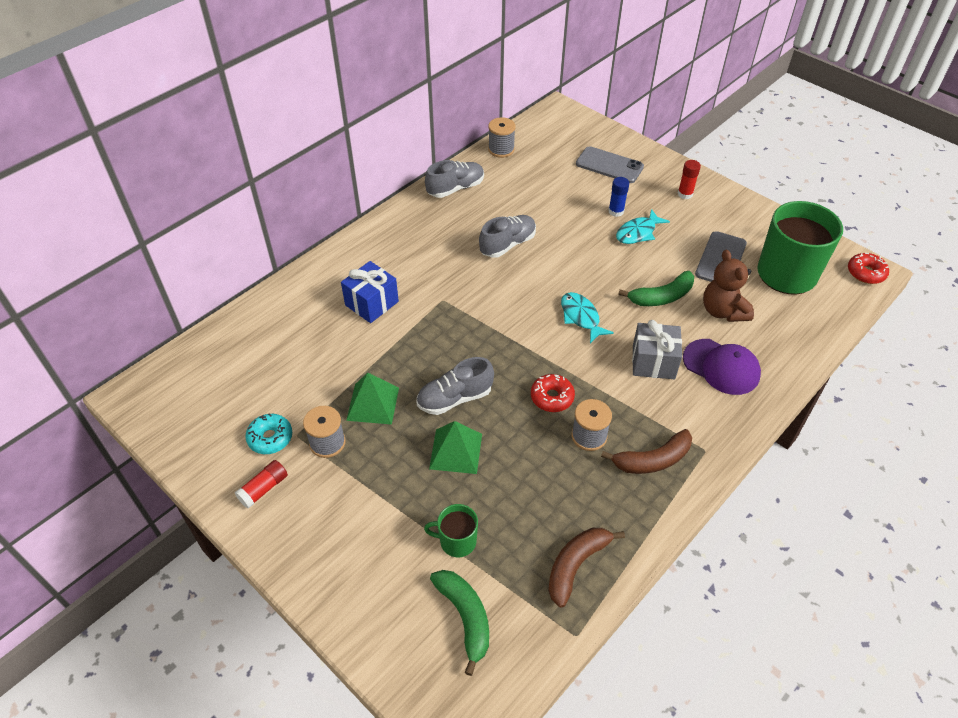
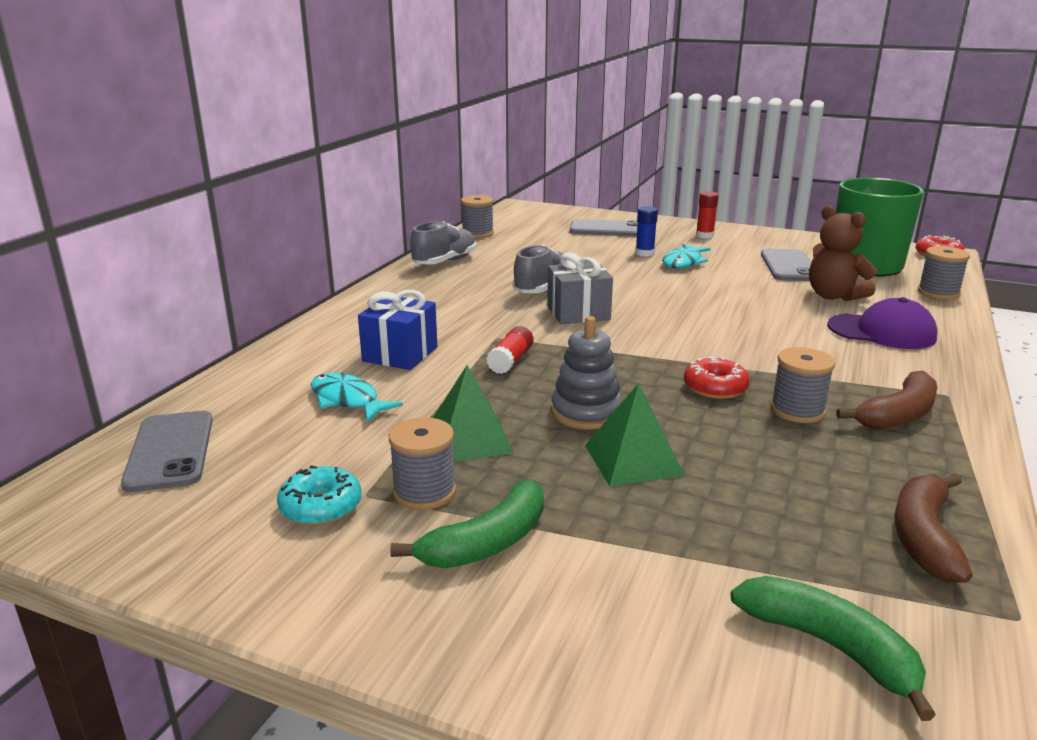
camera: 20 degrees left, 25 degrees down
red glue stick [234,460,288,509] -> red glue stick moved to [486,326,534,374]
grey shoe [417,357,494,415] -> grey stacking toy [551,316,623,429]
green mug [424,504,478,557] -> none
turquoise fish [561,292,614,343] -> turquoise fish moved to [311,372,403,422]
green banana [618,271,694,306] -> green banana moved to [390,479,544,568]
grey gift [632,320,682,379] -> grey gift moved to [547,253,613,324]
none -> grey phone [121,411,213,492]
none -> grey spool [918,246,970,300]

